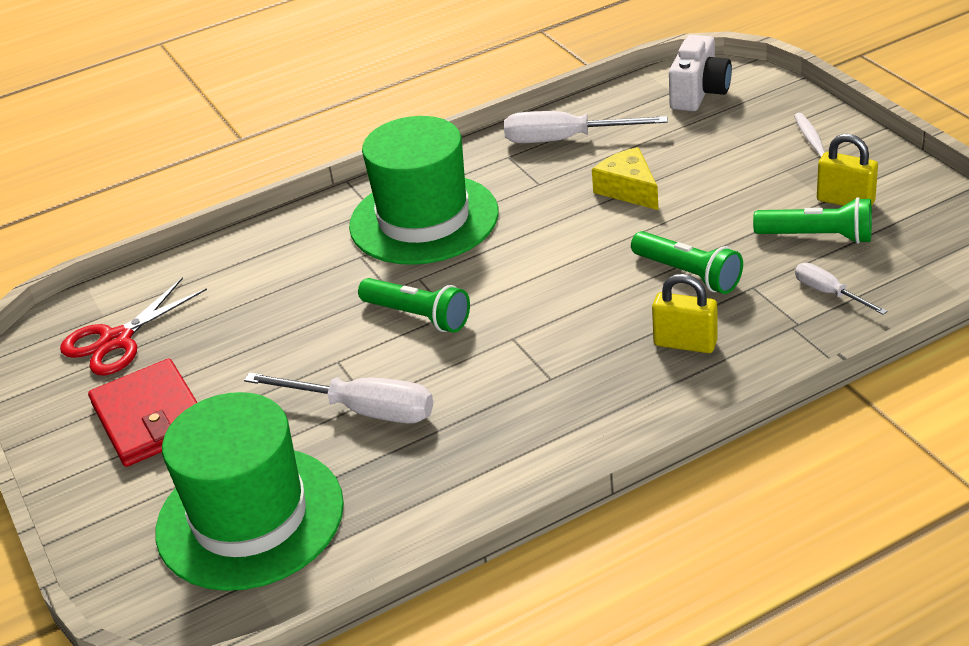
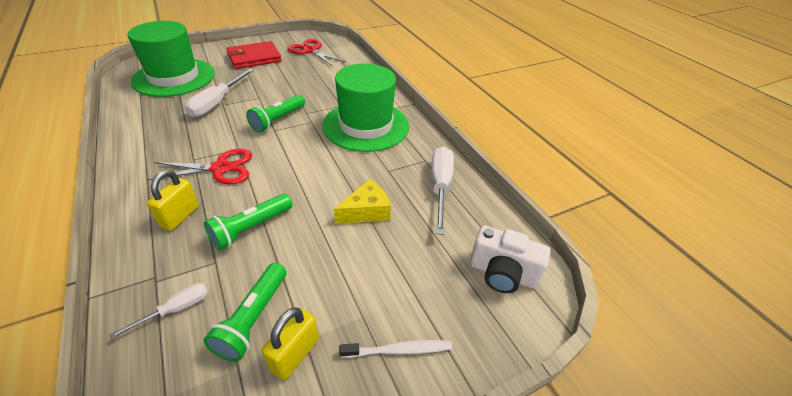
camera: 85 degrees right, 5 degrees up
none -> red scissors [147,149,252,184]

